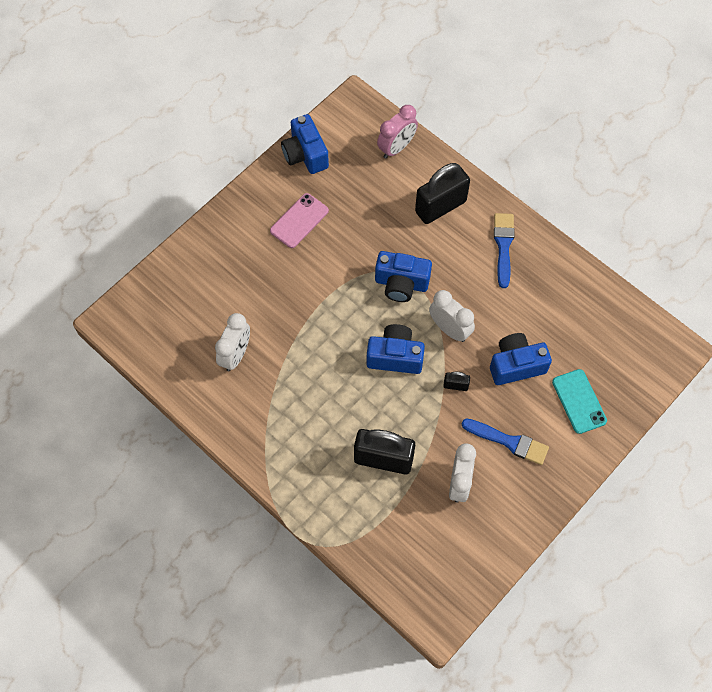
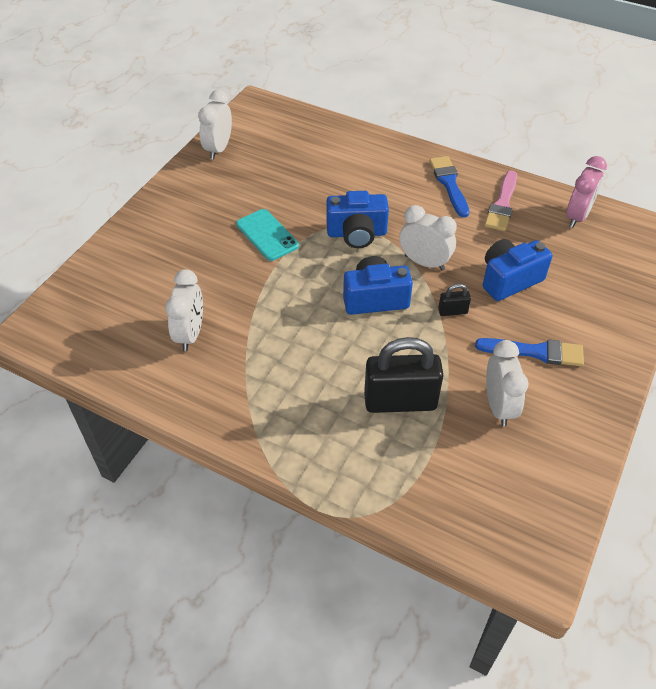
camera: 15 degrees left, 15 degrees down
pink phone [270,193,329,248] -> none
blue camera [281,114,329,174] -> white clock [198,90,232,160]
pink clock [377,105,418,158] -> pink clock moved to [566,156,607,228]
black padlock [415,163,470,224] -> none
turquoise phone [552,369,607,434] -> turquoise phone moved to [236,209,299,261]
none -> pink brush [484,170,517,231]

